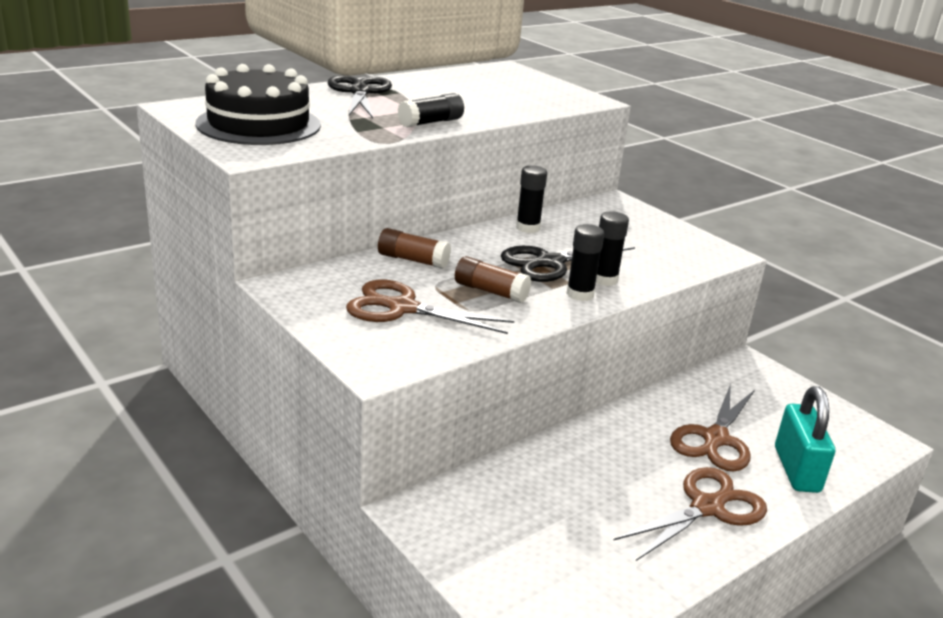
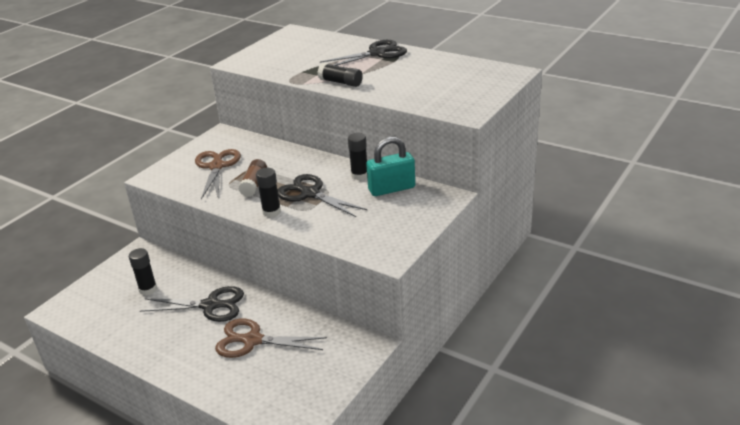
camera: 75 degrees right, 5 degrees up
black cake [195,64,321,145] -> none
brown glue stick [378,228,451,269] -> none
black glue stick [596,211,629,286] -> black glue stick moved to [129,248,157,295]
brown scissors [613,467,767,561] -> none
turquoise padlock [775,386,835,493] -> turquoise padlock moved to [366,137,415,196]
none -> black scissors [140,286,244,322]

